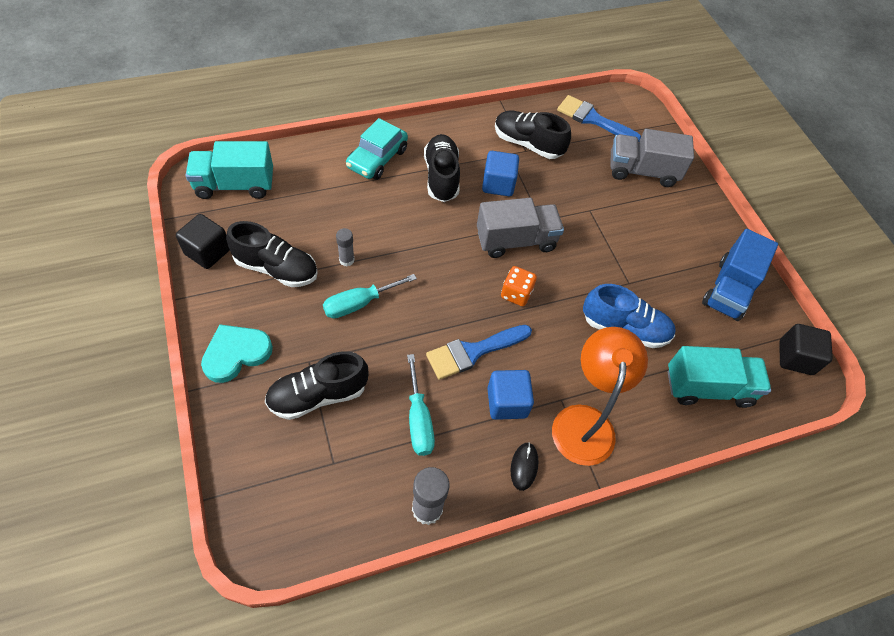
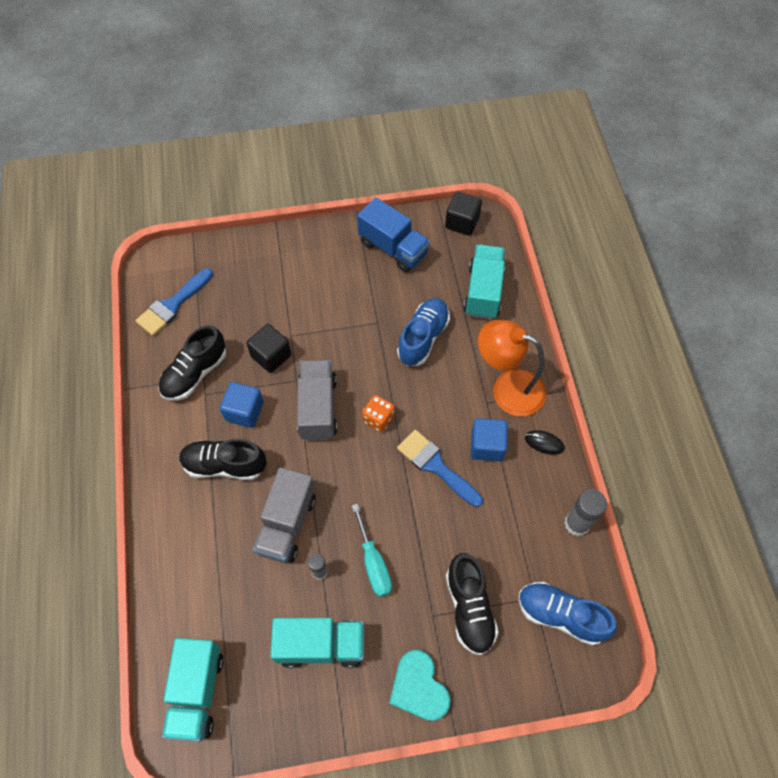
camera: 75 degrees left, 5 degrees up
black cube [176,214,230,269] -> black cube moved to [247,324,291,373]
black shoe [226,221,318,287] -> turquoise truck [270,618,364,668]
turquoise car [346,118,408,180] -> none
turquoise screwdriver [407,354,435,456] -> none
blue brush [426,325,532,380] -> blue brush turned 150 degrees clockwise [397,430,483,507]
grey truck [610,129,694,187] -> grey truck moved to [253,468,316,563]
none -> blue shoe [519,582,617,646]

